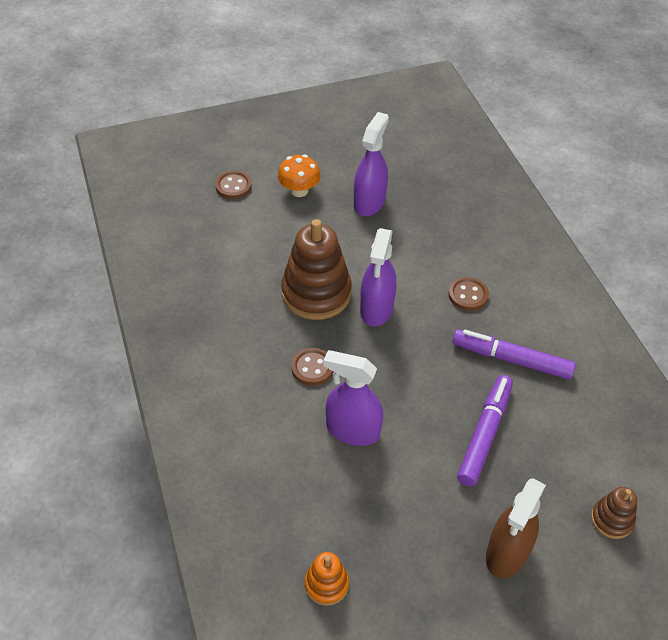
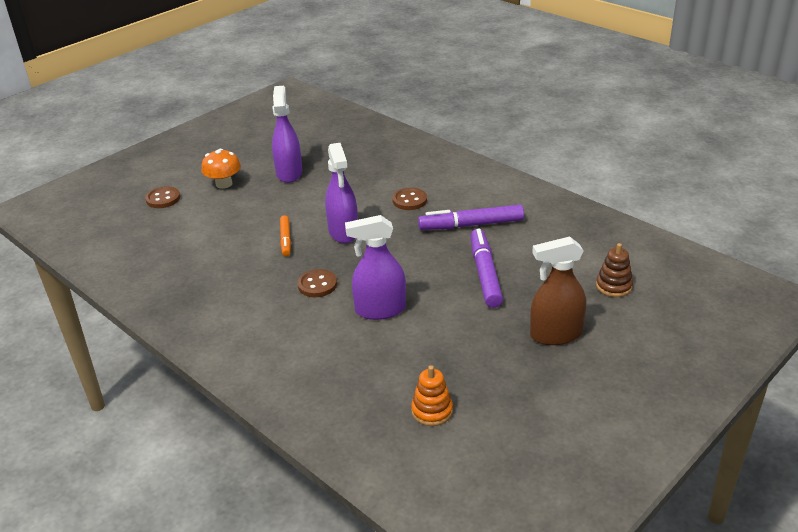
camera: 25 degrees left, 15 degrees down
brown stacking toy [281,219,352,320] -> orange marker [280,215,291,256]
brown spray bottle [486,478,546,578] -> brown spray bottle turned 75 degrees clockwise [530,236,587,345]

